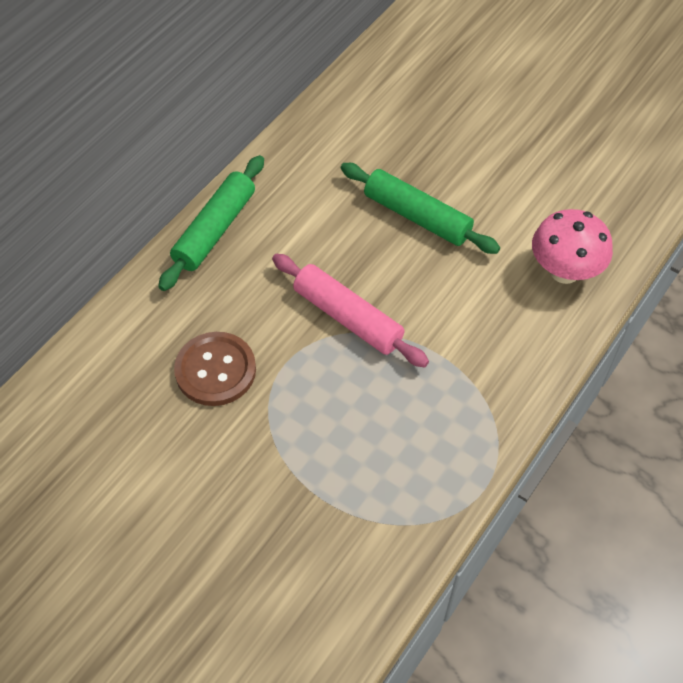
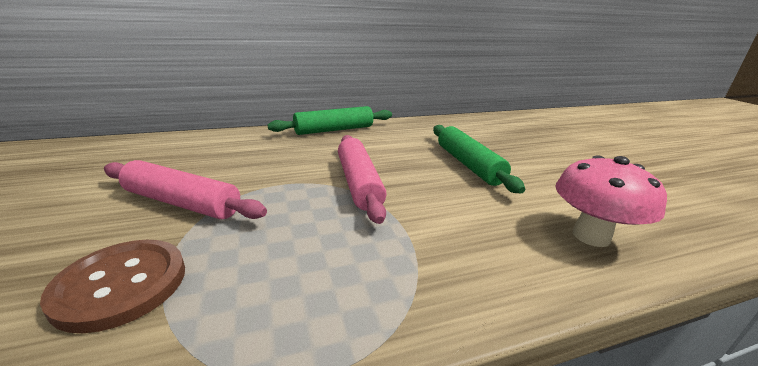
camera: 35 degrees right, 30 degrees down
brown button [174,332,256,406] -> brown button moved to [40,240,185,333]
none -> pink rolling pin [104,160,267,219]

